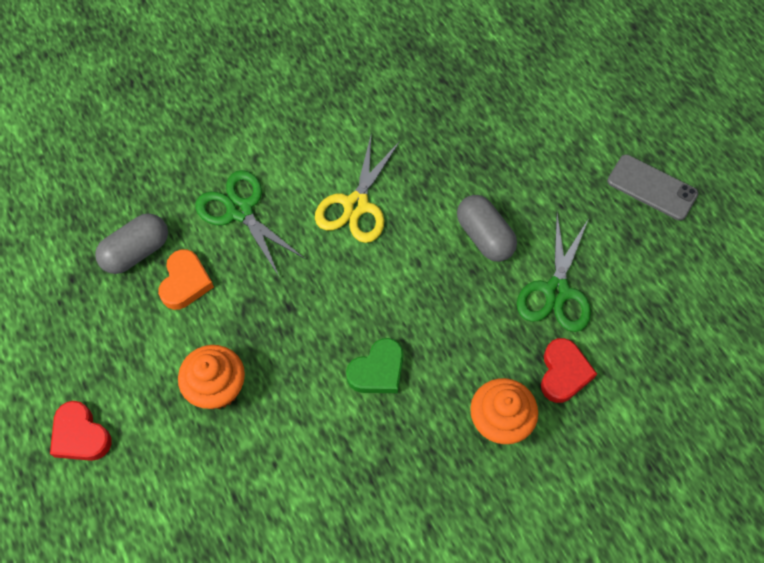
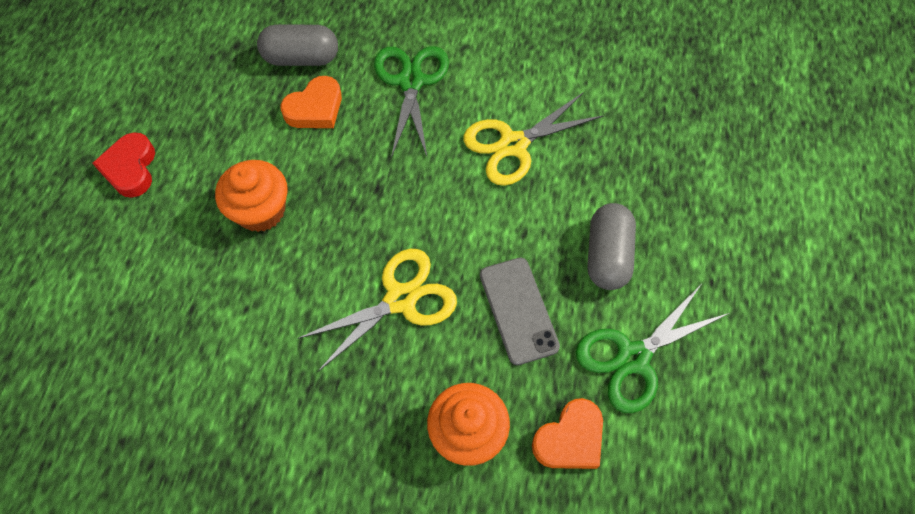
camera: 40 degrees right, 0 degrees up
green heart [346,338,403,393] -> yellow scissors [297,249,457,372]
red heart [541,338,597,403] -> orange heart [532,398,603,469]
grey phone [607,154,699,221] -> grey phone moved to [480,258,560,365]

